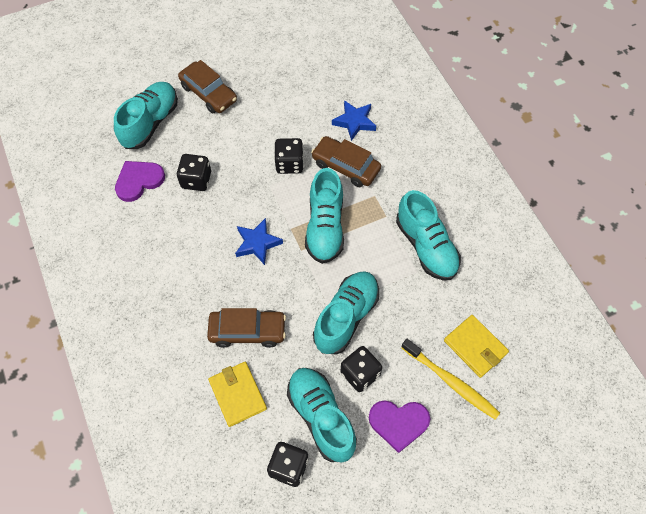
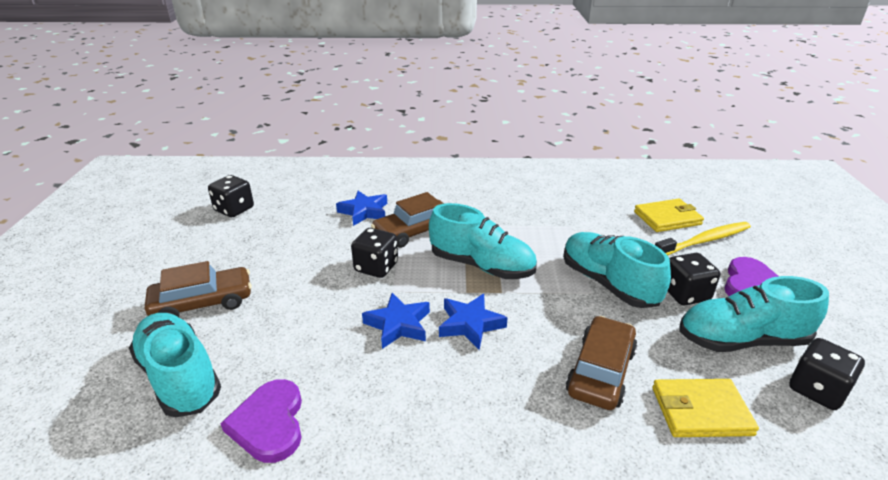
camera: 65 degrees left, 30 degrees down
black dice [177,154,211,191] -> black dice moved to [208,175,254,217]
turquoise shoe [396,190,461,281] -> none
none -> blue star [362,293,430,349]

